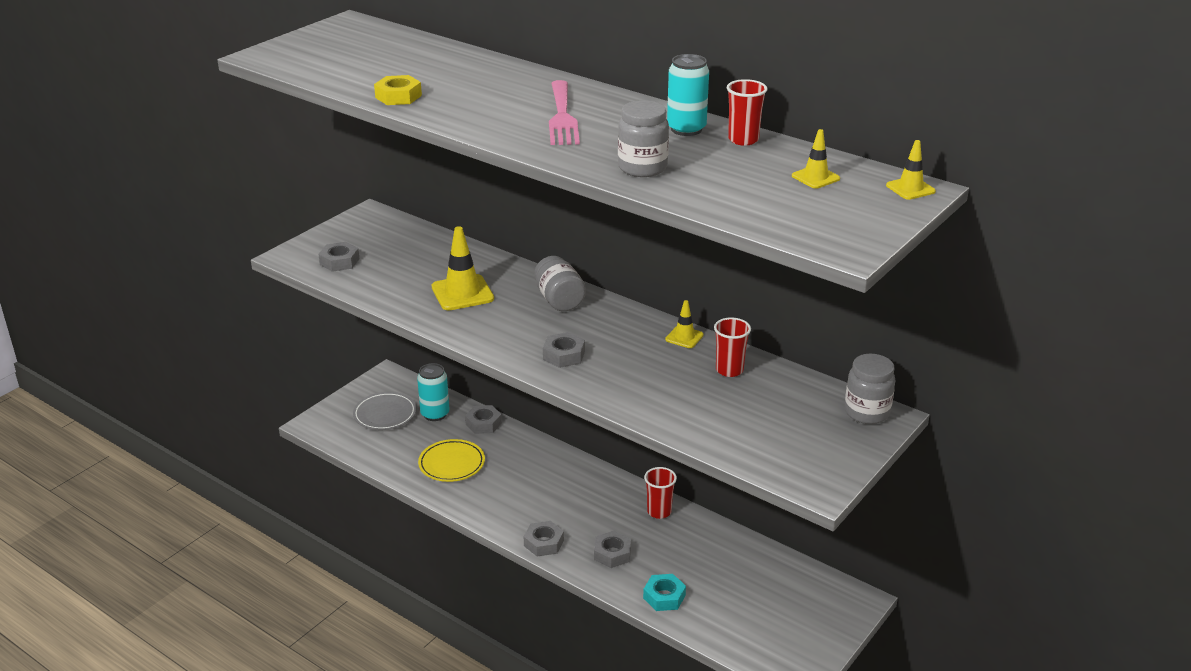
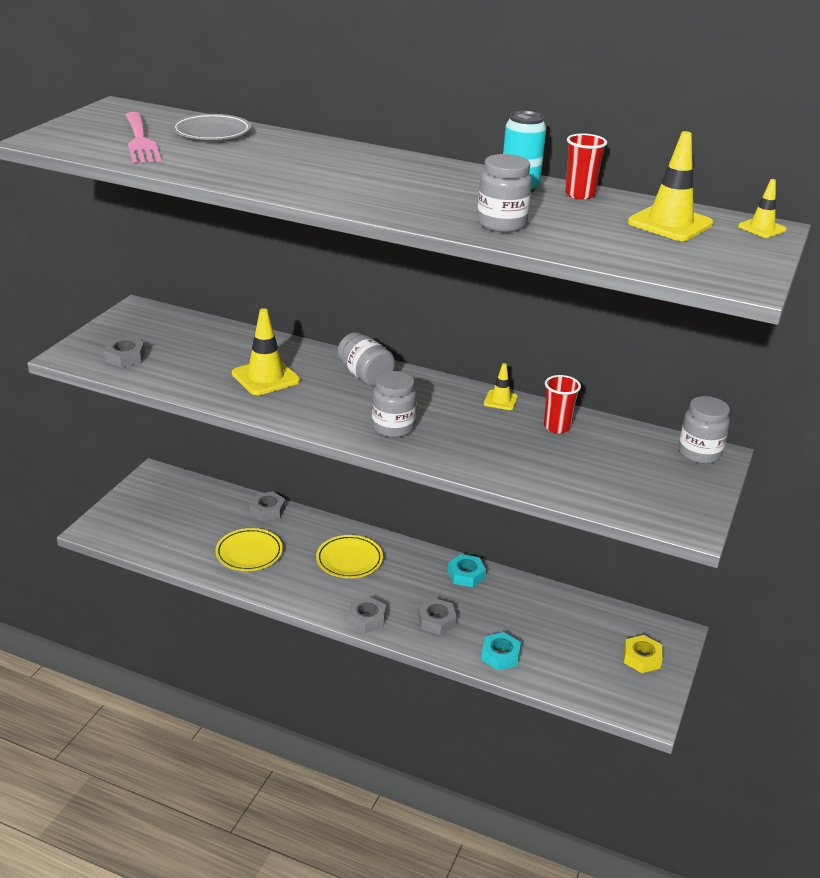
camera: 15 degrees left, 0 degrees up
grey plate [353,392,417,430] -> grey plate moved to [172,114,251,140]
yellow nut [374,75,422,105] -> yellow nut moved to [624,635,663,673]
turquoise can [417,363,450,421] -> none
grey nut [543,332,585,368] -> grey jar [372,371,416,438]
pink fork [549,80,580,145] -> pink fork moved to [125,112,161,163]
red cup [644,467,677,519] -> turquoise nut [448,554,486,587]
yellow traffic cone [792,129,840,189] -> yellow traffic cone [628,131,713,241], size x1.83
none -> yellow plate [316,535,383,578]

